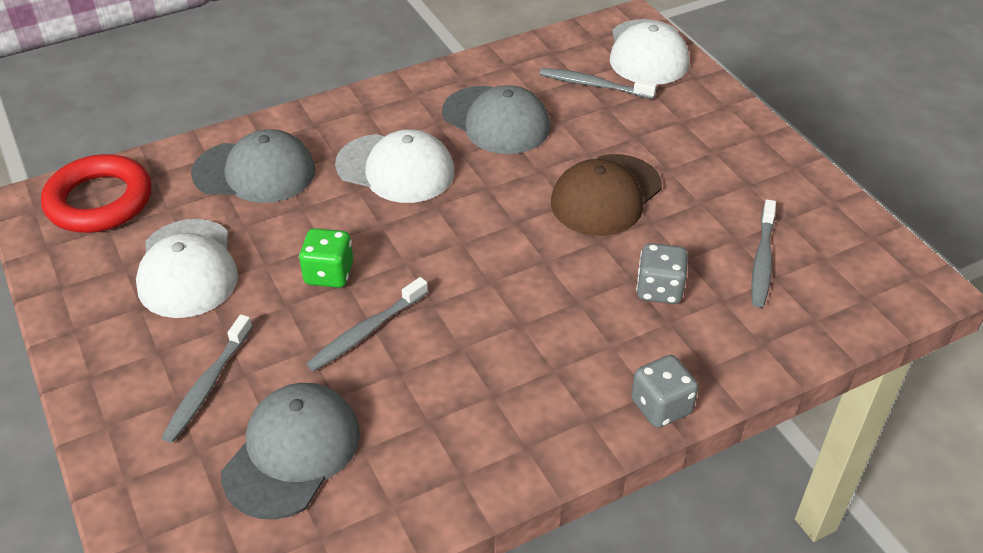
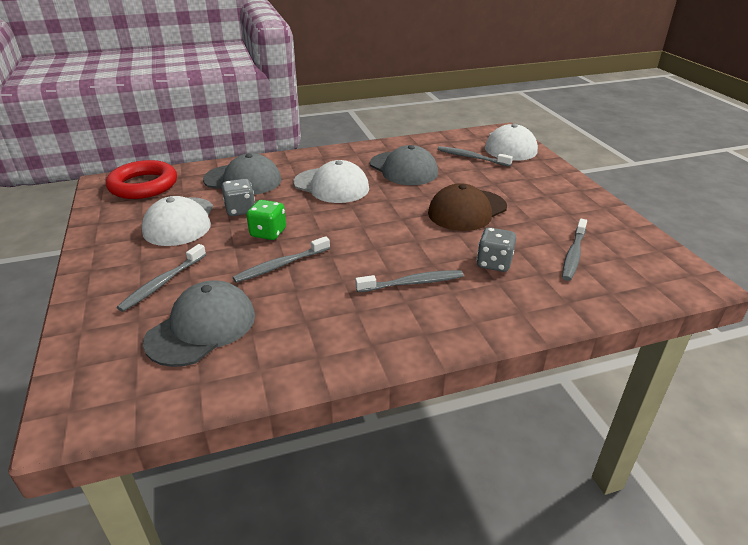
camera: 10 degrees right, 10 degrees down
grey dice [631,355,698,428] -> grey dice moved to [222,179,255,216]
none -> grey toothbrush [355,270,463,292]

